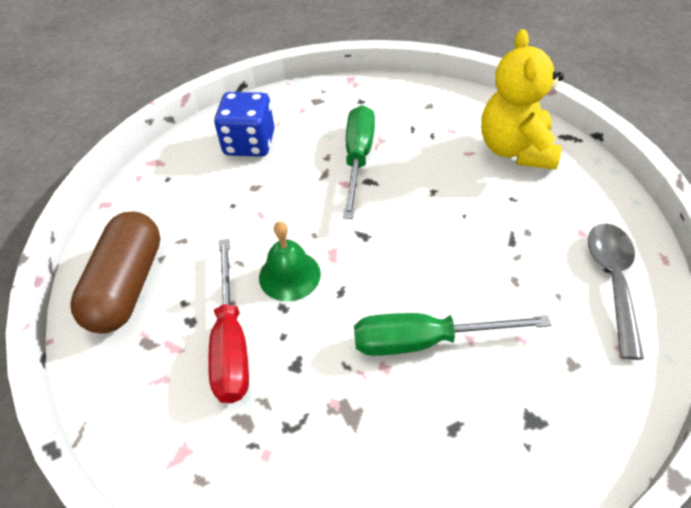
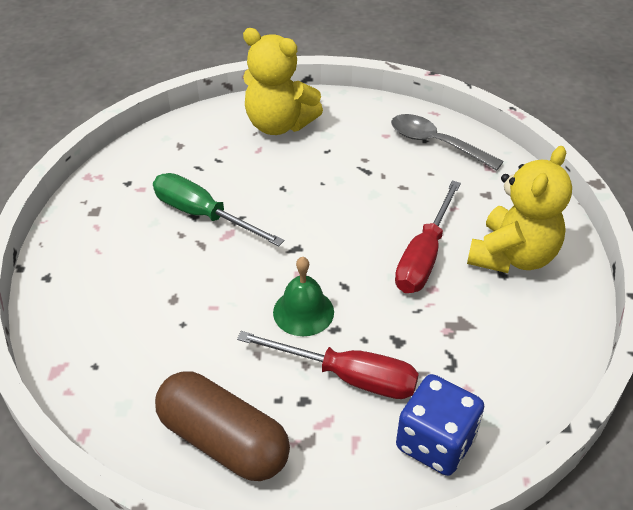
camera: 65 degrees left, 5 degrees down
blue dice [214,92,275,157] -> blue dice moved to [396,374,484,476]
green screwdriver [354,313,551,356] -> red screwdriver [395,181,461,293]
none -> yellow teddy bear [467,146,572,273]

